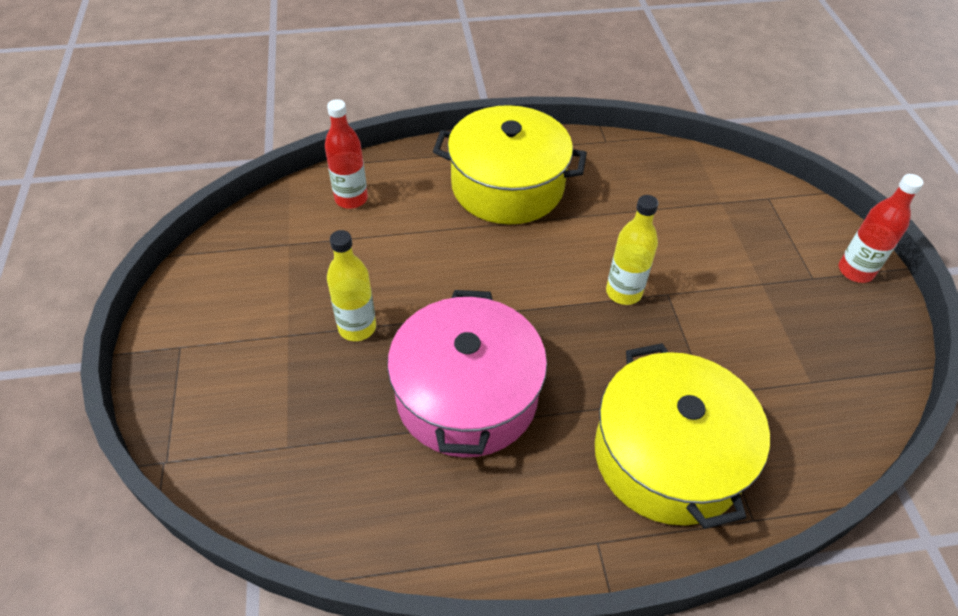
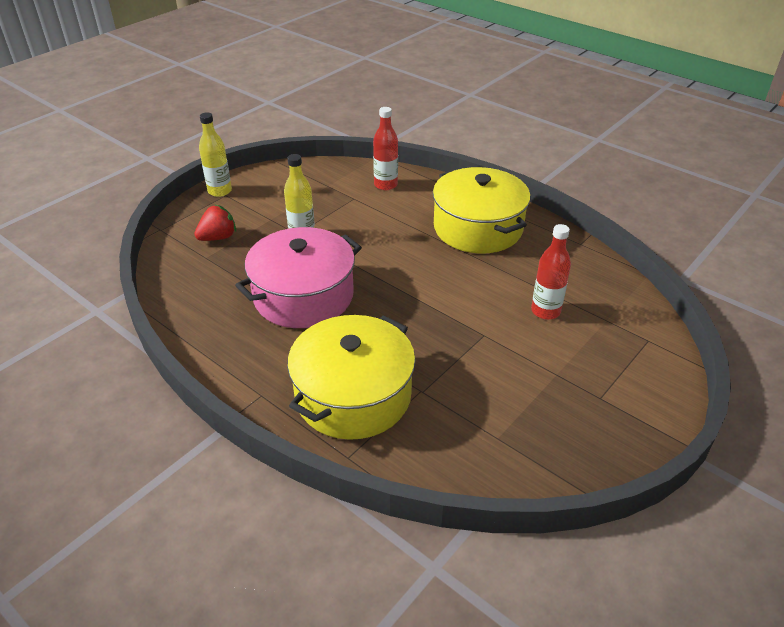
camera: 50 degrees right, 10 degrees down
yellow bottle [606,195,658,305] -> yellow bottle moved to [199,112,232,197]
red bottle [839,174,924,283] -> red bottle moved to [531,224,571,320]
none -> red strawberry [194,205,236,241]

